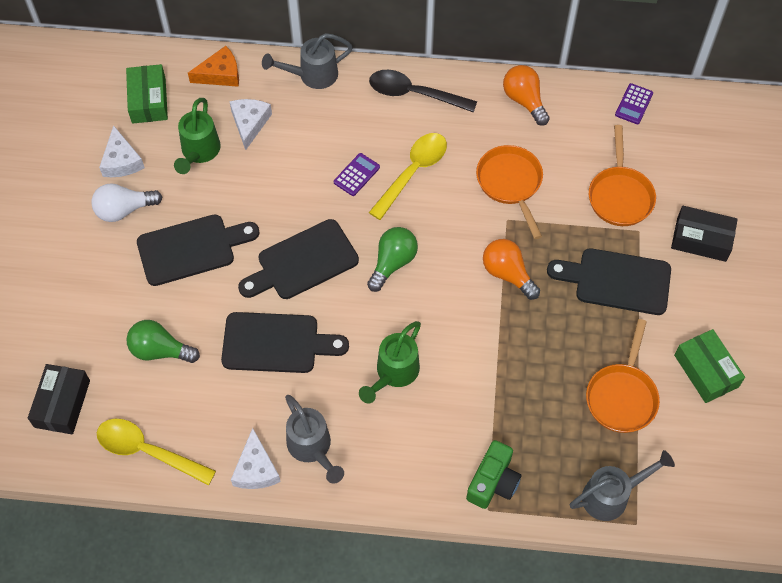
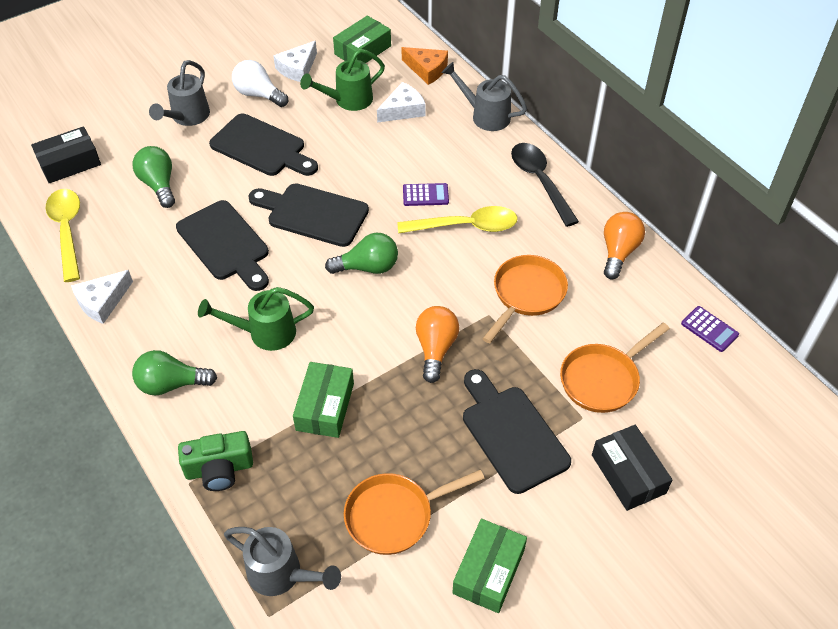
camera: 50 degrees right, 10 degrees down
grey watering can [285,395,344,484] -> grey watering can moved to [149,60,210,126]
purple calculator [615,83,653,124] -> purple calculator turned 120 degrees counterclockwise [681,306,739,352]
none -> green light bulb [132,350,217,396]
none -> green box [293,362,354,438]

